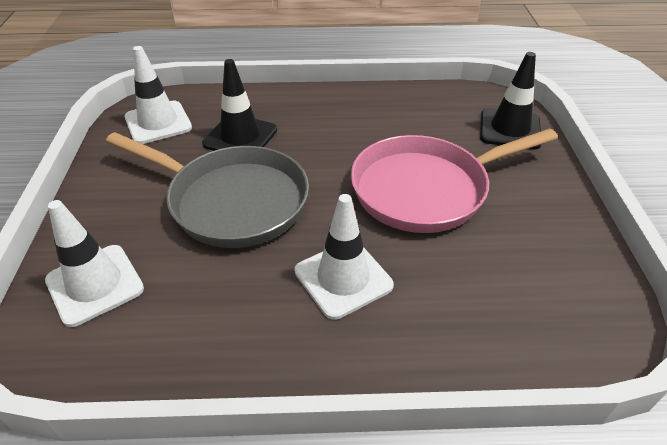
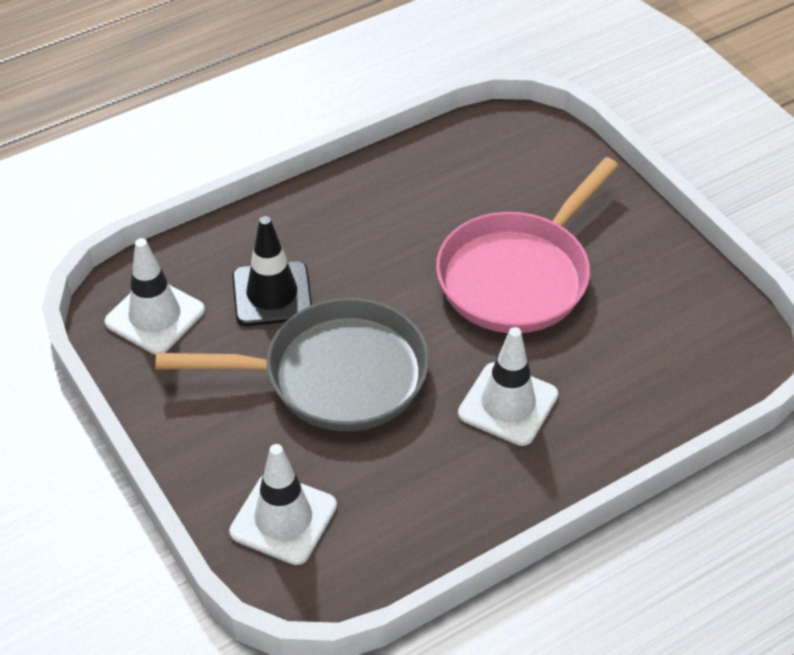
camera: 30 degrees left, 5 degrees up
black traffic cone [480,52,541,149] -> none

